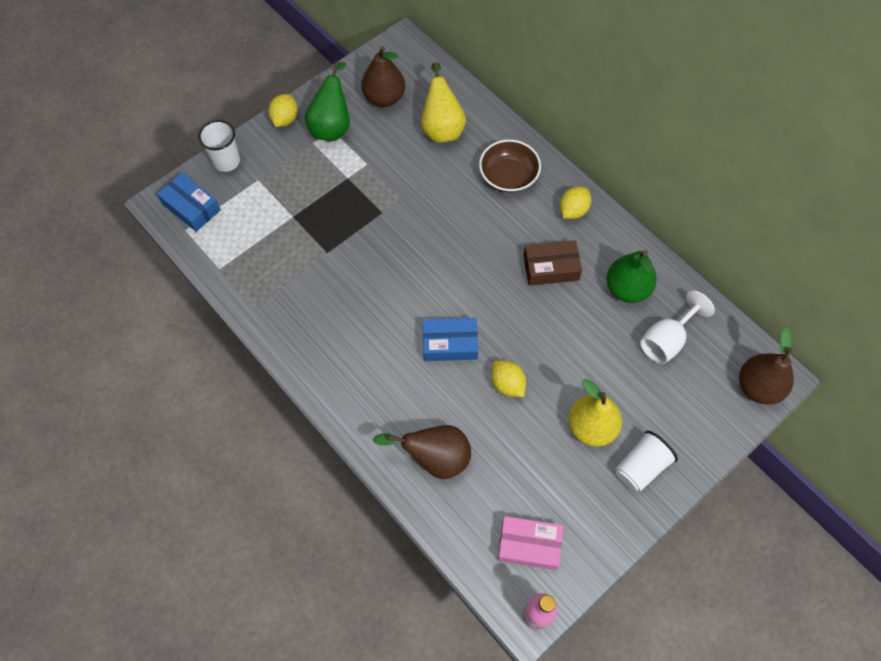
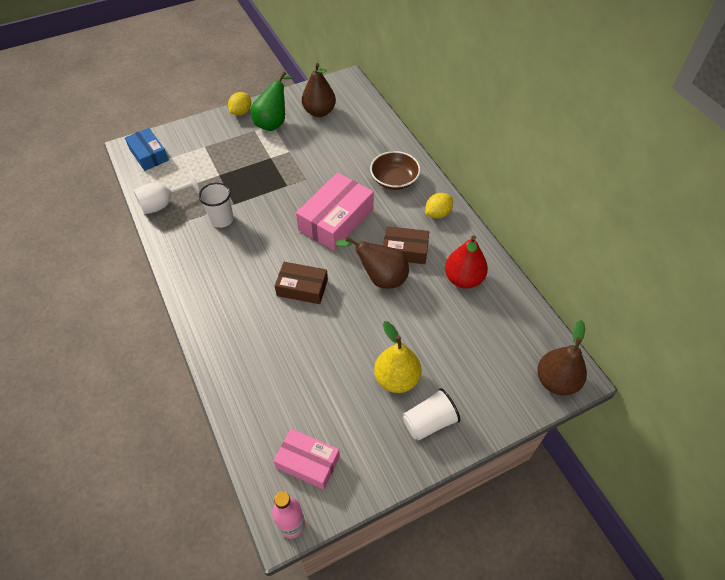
camera: 15 degrees right, 10 degrees down
white cup [198,120,240,172] -> white cup moved to [199,183,234,228]
brown pear [373,425,471,479] -> brown pear moved to [335,237,409,289]
yellow pear [421,62,466,143] -> none
blue box [423,318,478,361] -> brown box [275,262,328,304]
yellow lemon [491,360,526,397] -> none
green pear [606,250,657,303] -> red pear [445,236,488,289]
white goblet [640,290,715,364] -> white goblet moved to [134,170,200,215]
none -> pink box [296,173,374,251]

